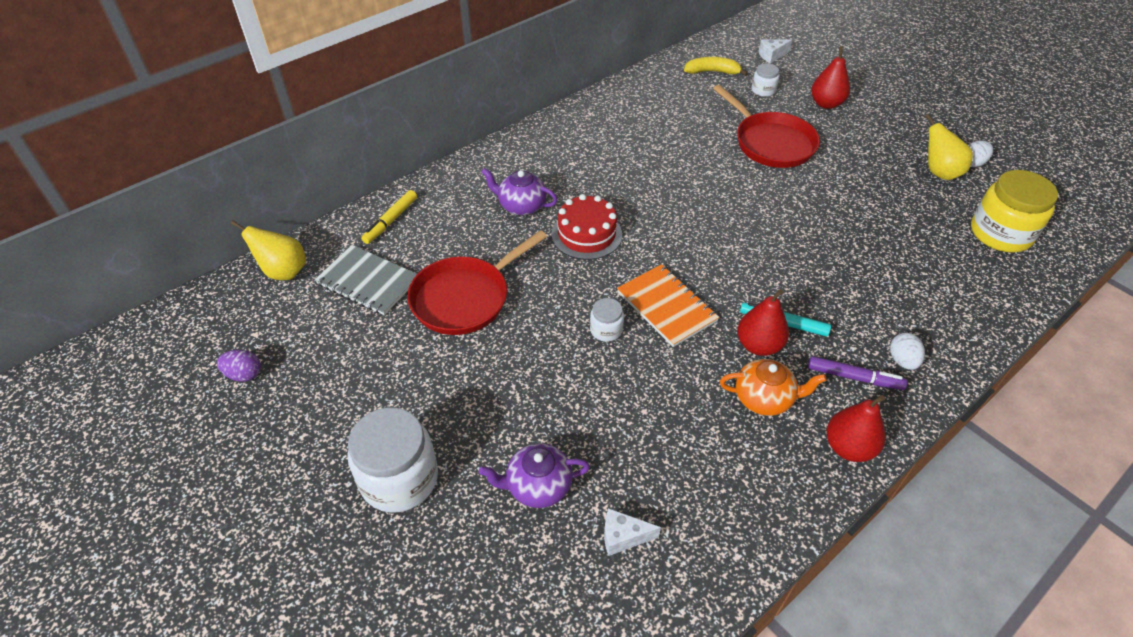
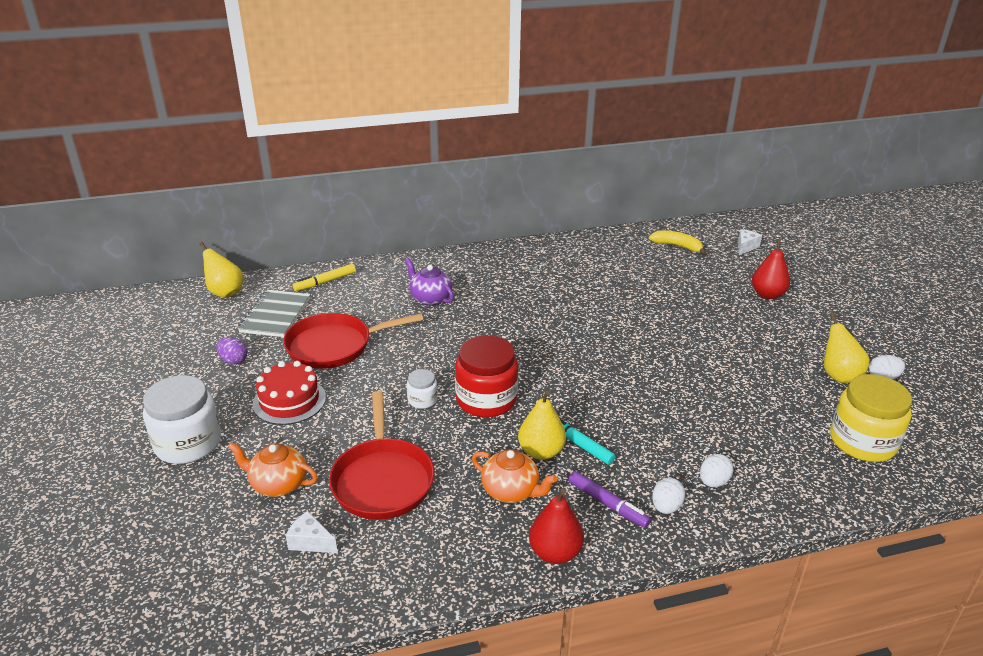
camera: 25 degrees right, 15 degrees down
purple egg [217,350,261,382] -> purple egg moved to [216,337,247,364]
grey notebook [315,245,417,315] -> grey notebook turned 45 degrees clockwise [238,290,311,337]
purple teapot [479,443,590,508] -> orange teapot [228,442,318,497]
red cake [552,194,622,260] -> red cake moved to [253,361,326,425]
orange notebook [617,264,719,347] -> red jar [455,336,518,418]
red pan [713,85,820,168] -> red pan moved to [329,391,434,520]
red pear [737,289,789,356] -> yellow pear [518,390,566,460]
white jar [752,63,779,97] -> none
white cheese [758,39,792,63] -> white cheese turned 120 degrees clockwise [738,229,762,255]
none -> white egg [700,454,733,487]

